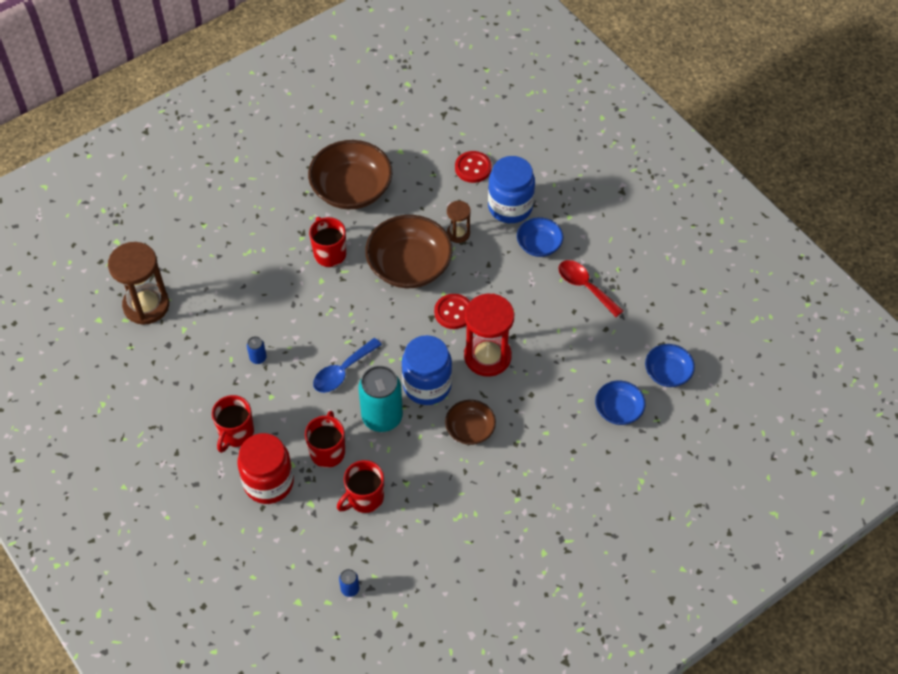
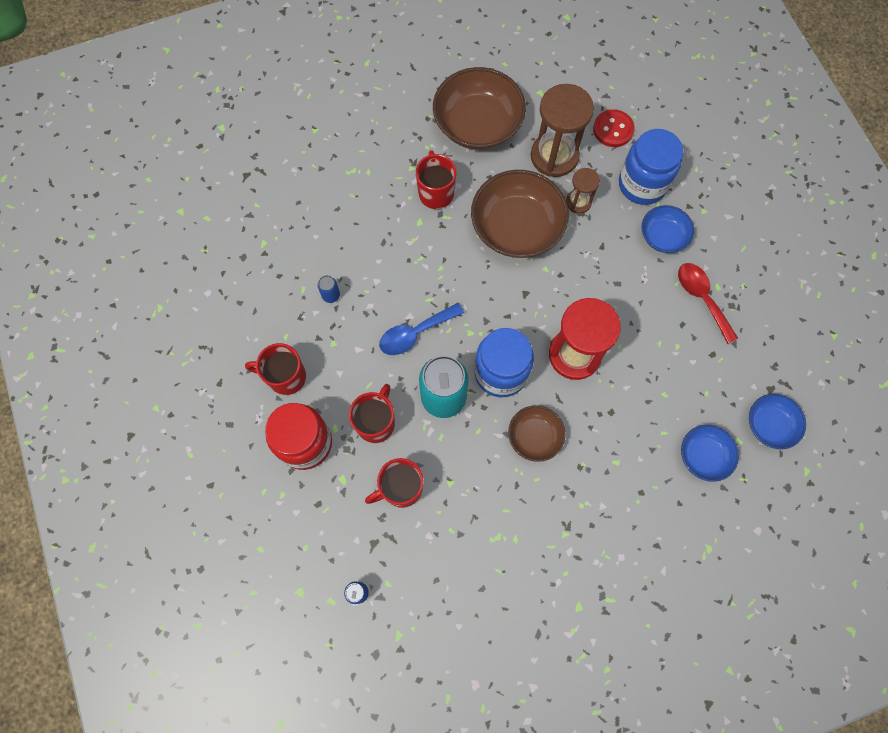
camera: 15 degrees right, 15 degrees up
brown hourglass [108,242,169,325] -> brown hourglass moved to [531,84,594,177]
red mug [212,395,254,453] -> red mug turned 60 degrees clockwise [245,343,306,395]
red button [434,294,470,329] -> none

